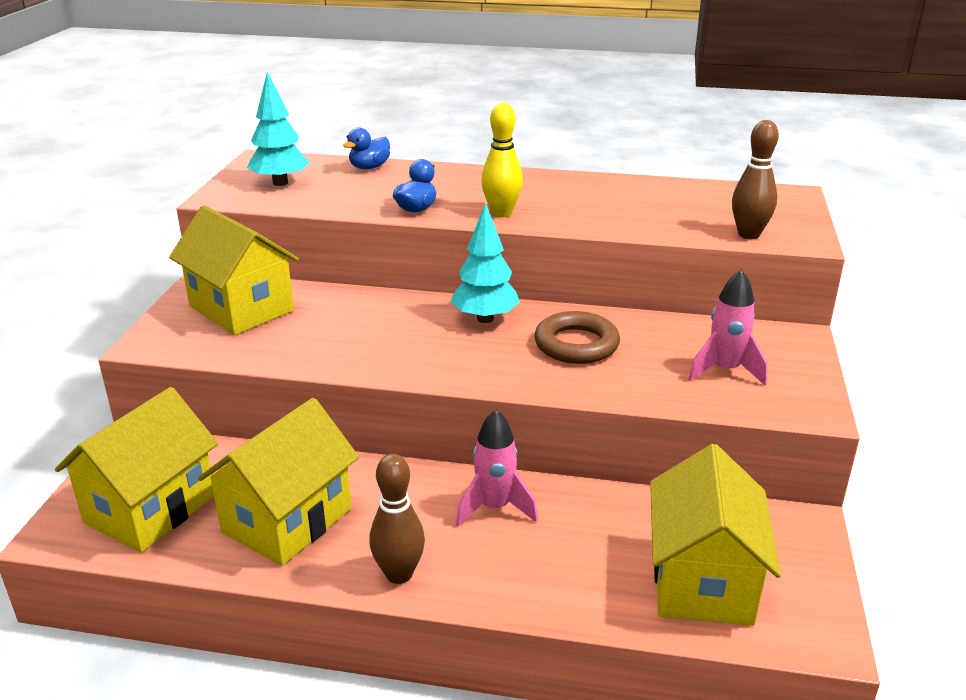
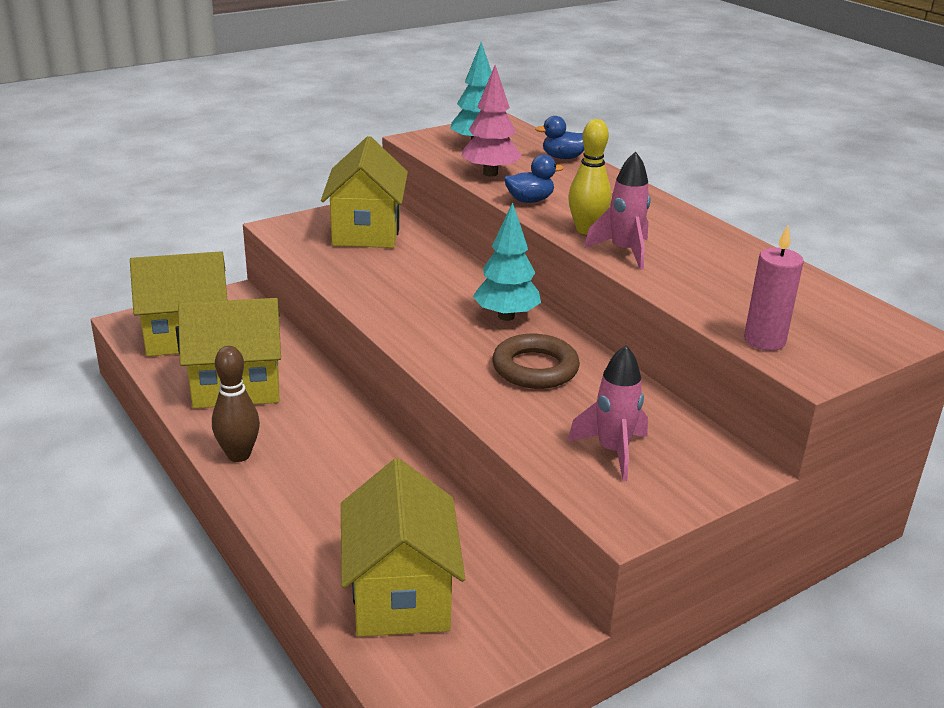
camera: 45 degrees right, 0 degrees up
pink rocket [456,409,538,527] -> pink rocket moved to [584,151,651,270]
yellow house [650,444,781,626] -> yellow house turned 60 degrees counterclockwise [341,458,465,637]
brown bowling pin [732,120,779,239] -> pink candle [744,225,804,351]
none -> pink tree [461,65,522,176]

